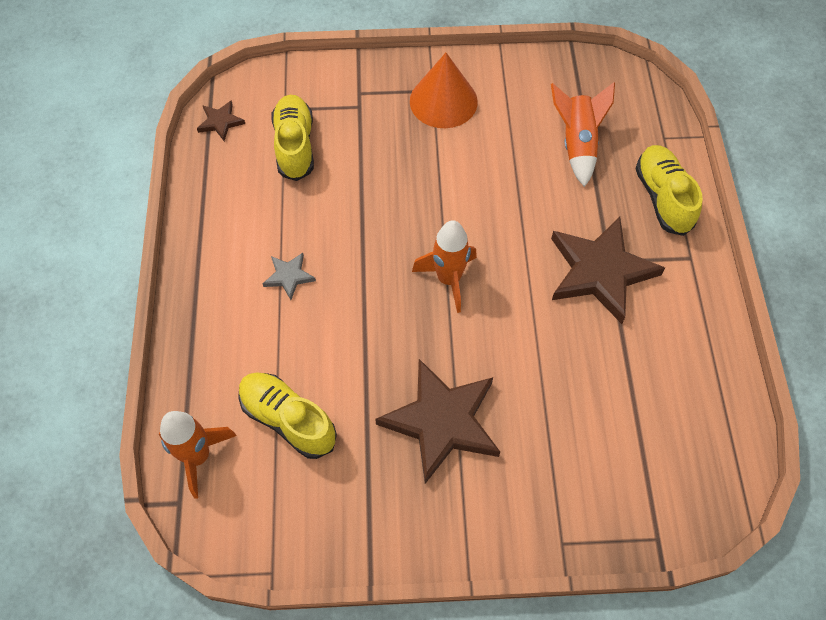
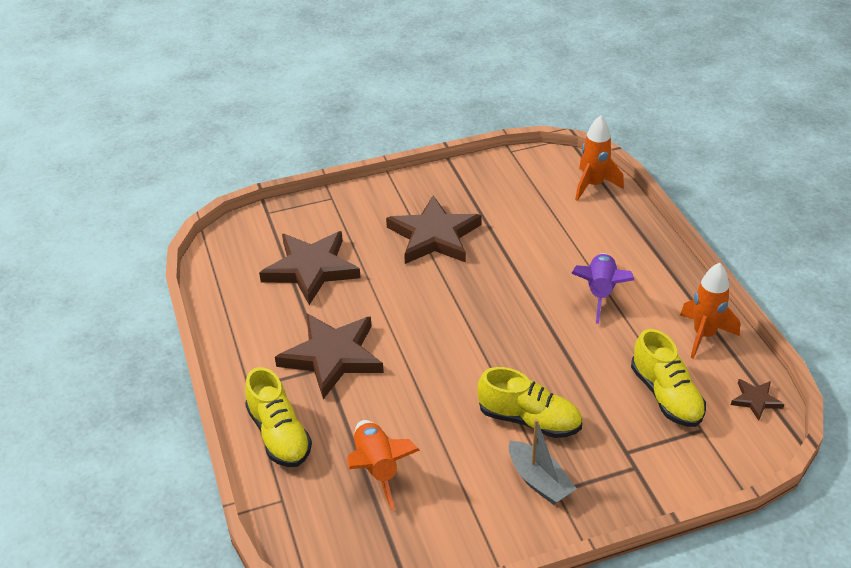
camera: 165 degrees right, 20 degrees down
yellow shoe [238,372,337,459] -> yellow shoe moved to [477,367,582,438]
grey star [263,253,316,300] -> purple rocket [571,253,634,324]
orange cone [410,53,478,128] -> grey boat [509,419,577,505]
orange rocket [412,220,477,313] -> orange rocket moved to [680,263,740,359]
none -> brown star [259,231,361,305]

